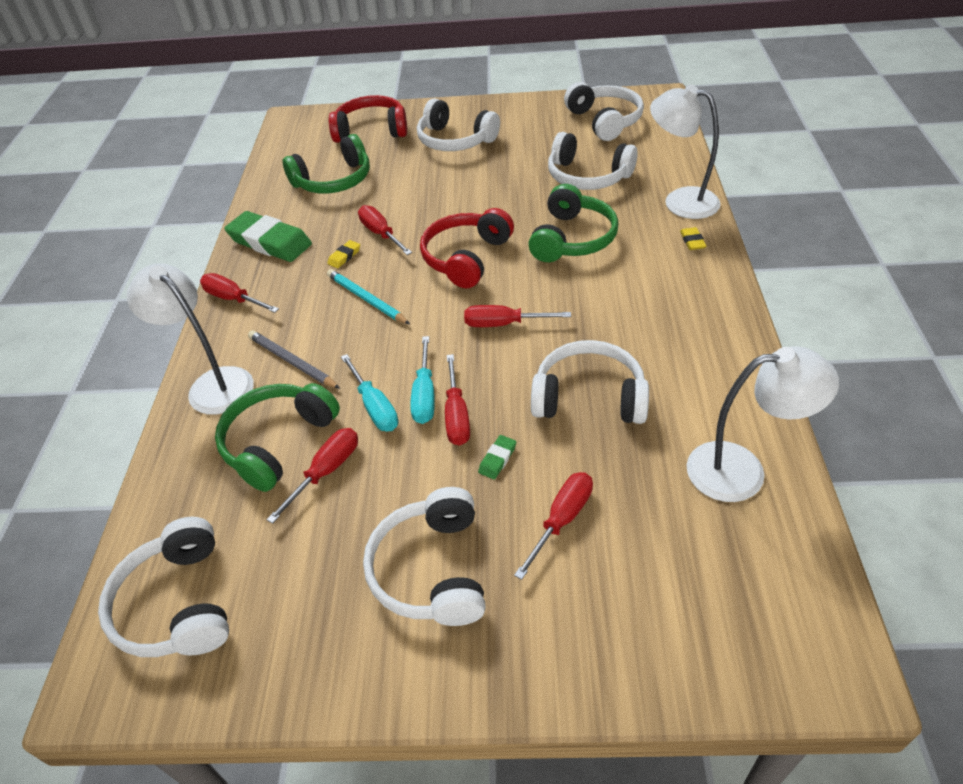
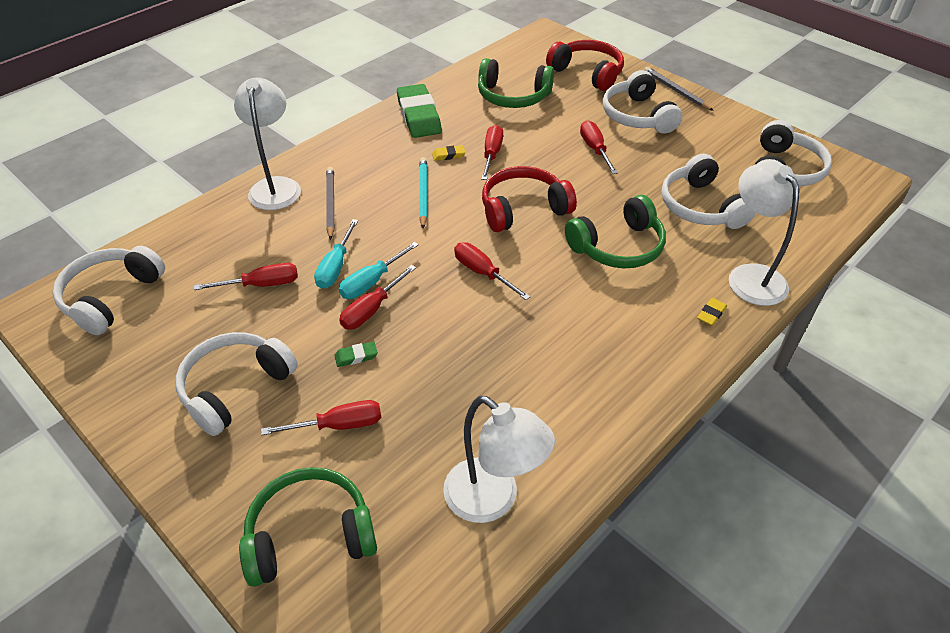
camera: 40 degrees right, 0 degrees up
red screwdriver [200,273,279,313] -> red screwdriver moved to [580,120,618,174]
green headphones [215,383,340,492] -> green headphones moved to [239,467,377,587]
white headphones [531,340,649,424] -> none
none -> grey pencil [644,67,714,111]

